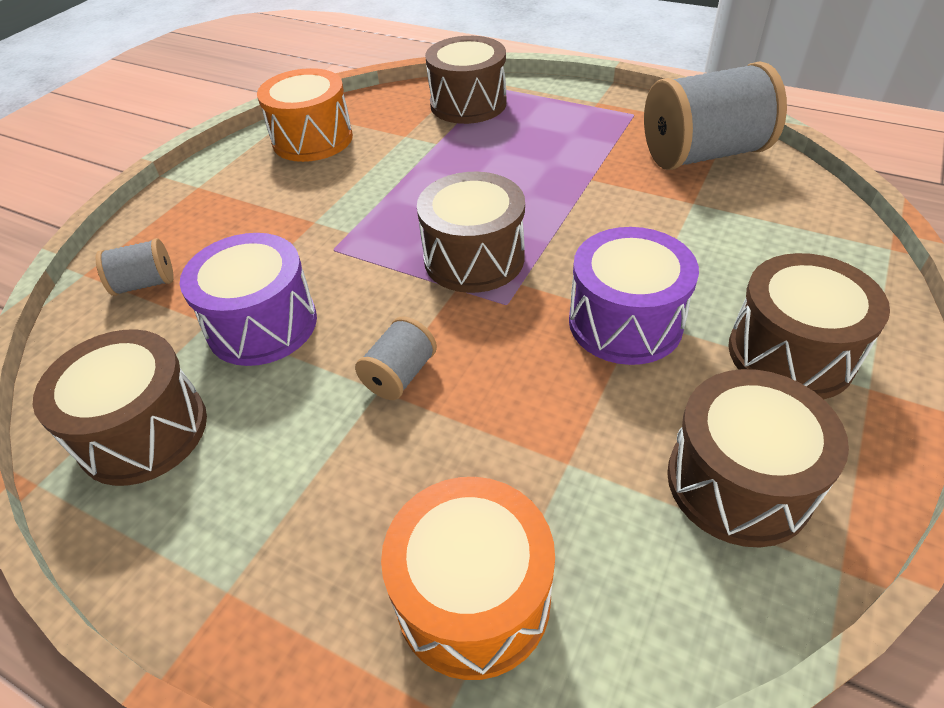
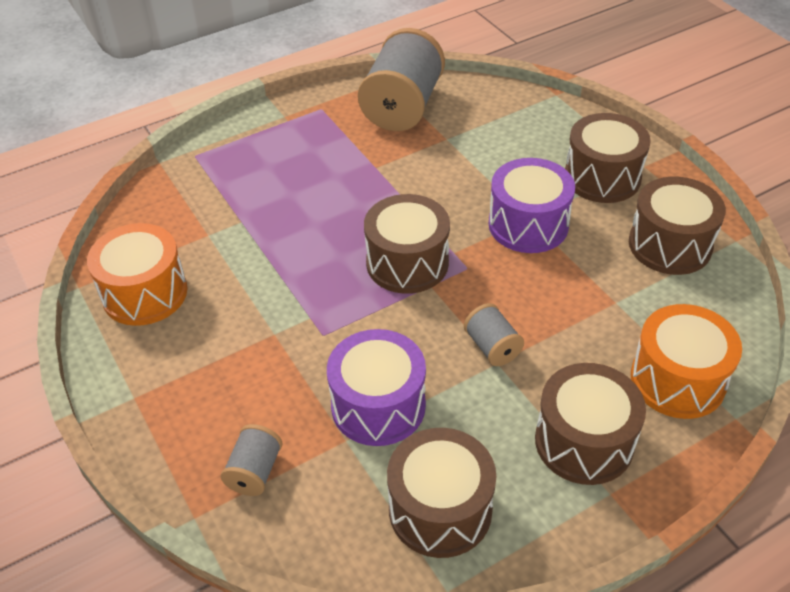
camera: 60 degrees left, 0 degrees up
brown drum [425,36,507,124] -> brown drum moved to [535,363,646,485]

